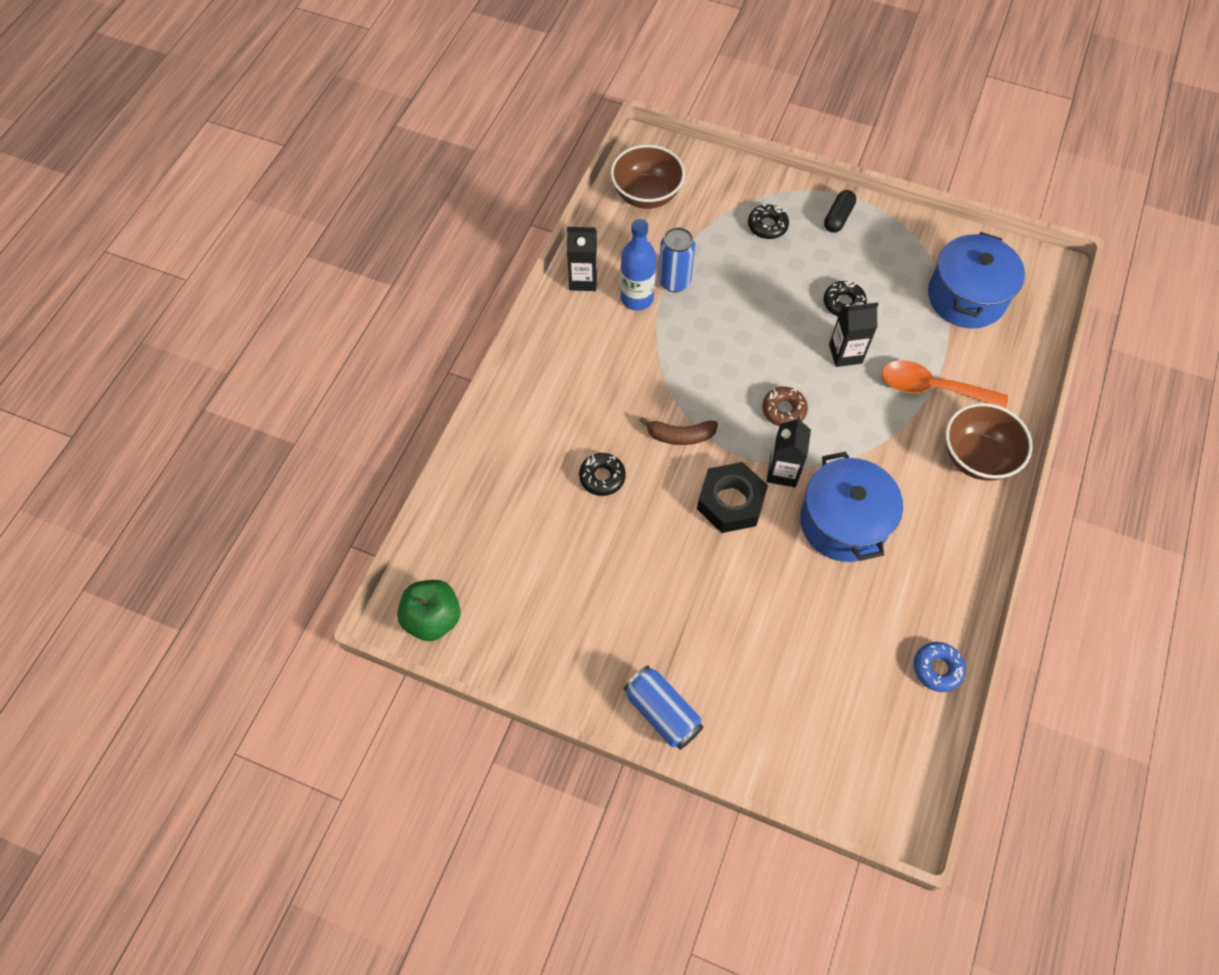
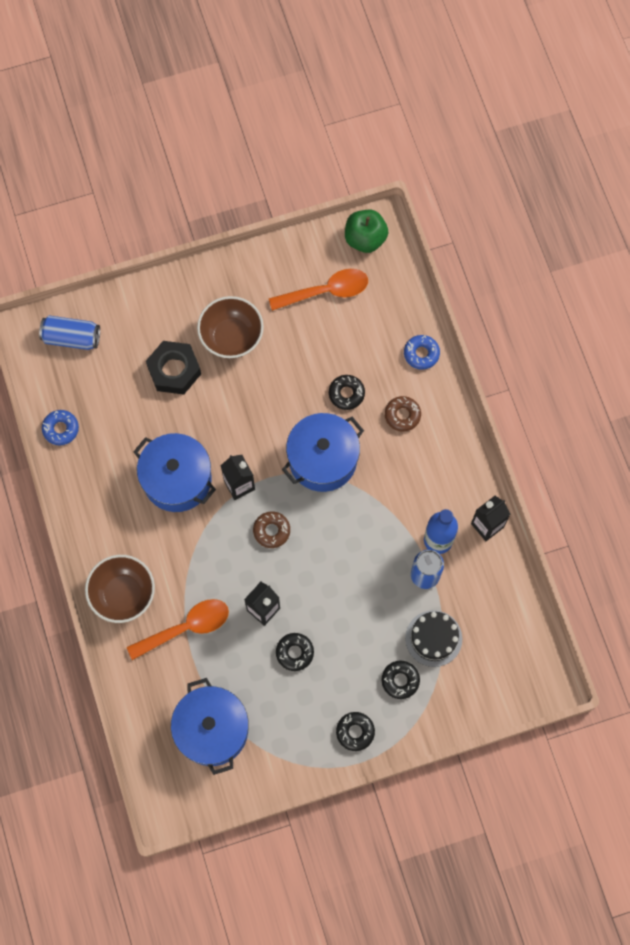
camera: 140 degrees right, 10 degrees up
brown bowl [611,145,685,209] -> brown bowl moved to [197,296,264,359]
blue can [623,666,703,750] -> blue can moved to [39,316,100,350]
brown banana [640,417,718,445] -> blue pot [282,413,364,492]
black nut [697,462,768,533] -> black nut moved to [146,341,201,395]
black capsule [824,190,856,233] -> black donut [336,712,375,751]
none -> orange spoon [269,269,368,311]
none -> brown donut [385,396,421,432]
none -> blue donut [404,335,440,370]
none -> black cake [405,610,462,667]

